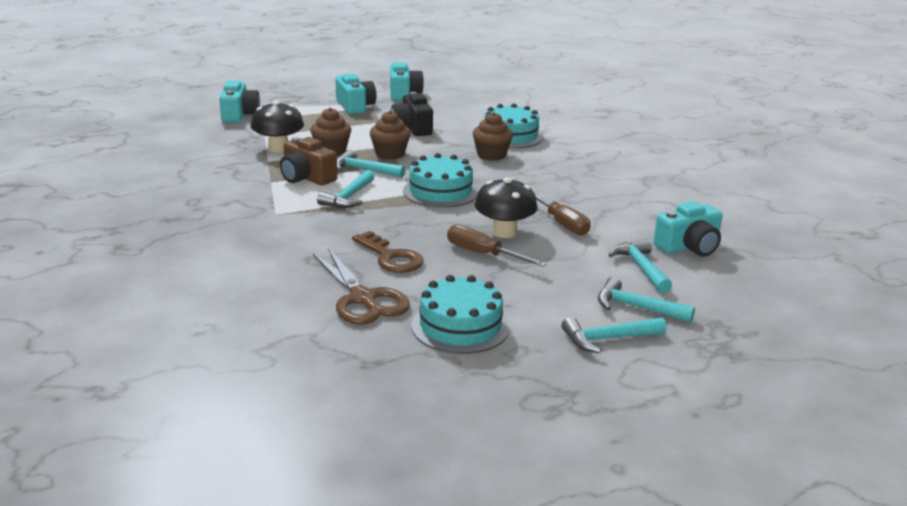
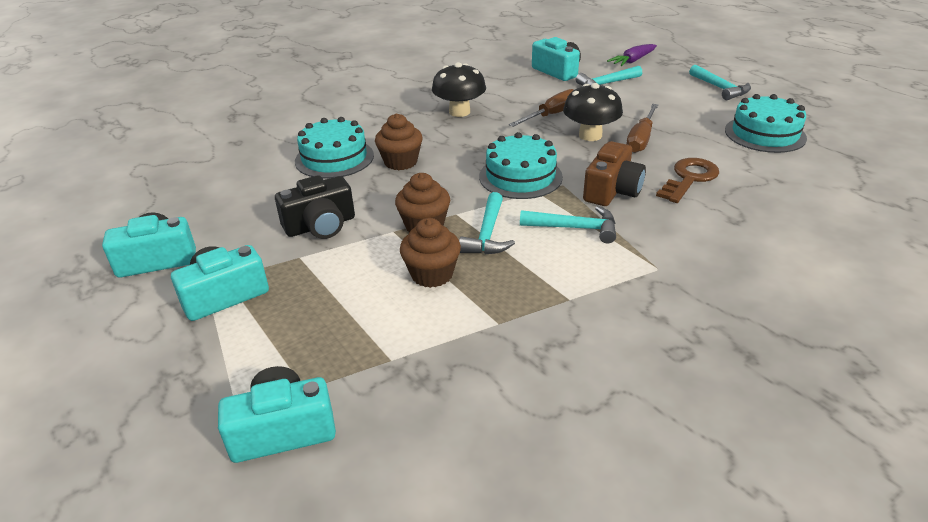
camera: 100 degrees left, 10 degrees up
black mushroom [251,101,304,152] -> black mushroom moved to [432,62,486,117]
brown camera [280,137,337,186] -> brown camera moved to [583,141,646,206]
brown scissors [313,248,410,325] -> none
turquoise hammer [598,277,695,323] -> none
none -> purple carrot [607,44,657,66]

